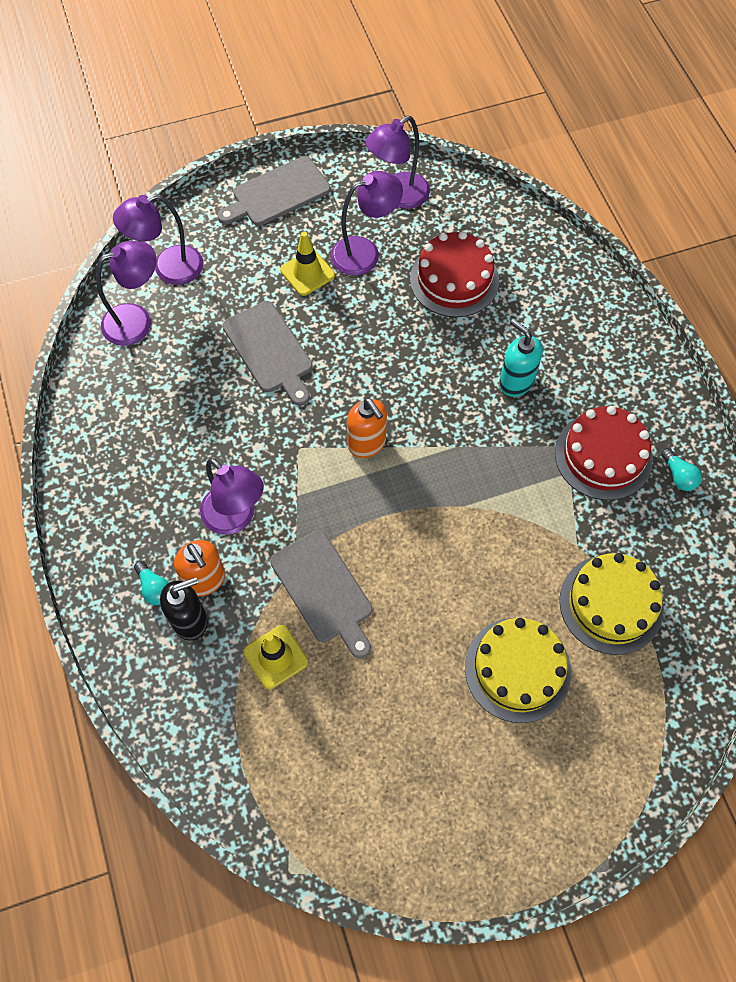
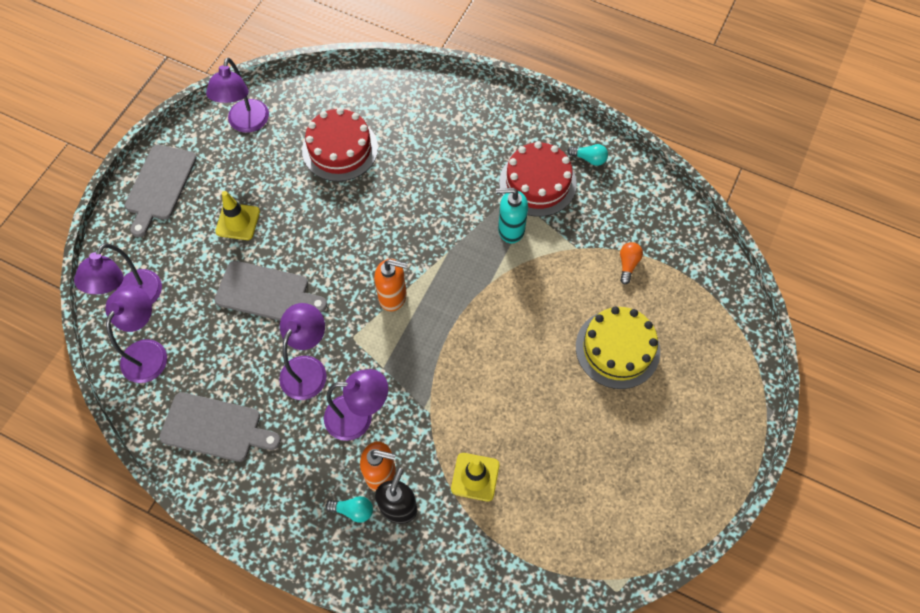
camera: 45 degrees left, 0 degrees up
grey cutting board [270,530,372,658] -> grey cutting board moved to [159,392,281,462]
purple lamp [331,171,403,275] -> purple lamp moved to [279,303,327,400]
turquoise soap dispenser [499,319,543,397] -> turquoise soap dispenser moved to [496,188,528,244]
yellow cake [559,553,664,655] -> orange light bulb [620,242,643,285]

